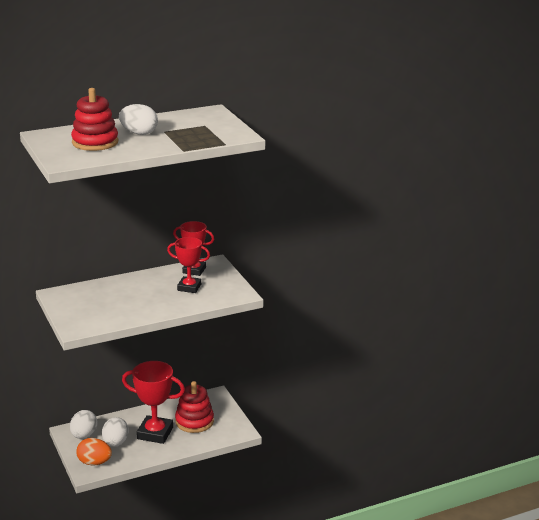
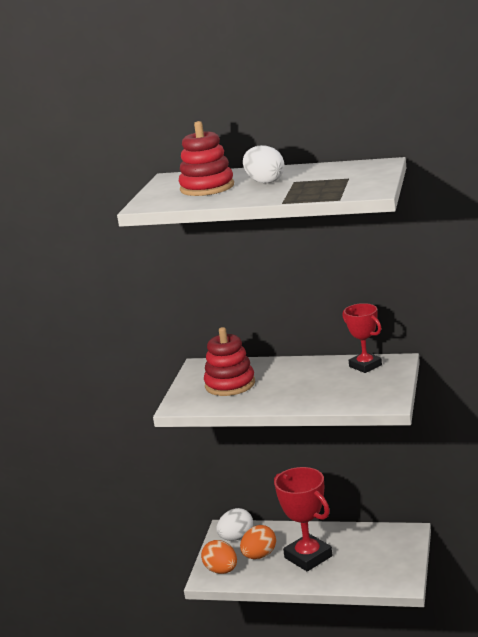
camera: 40 degrees right, 5 degrees down
white egg [102,417,129,447] -> orange egg [240,525,276,559]
red trophy [167,237,210,293] -> none
red stacking toy [175,381,214,433] -> red stacking toy moved to [204,327,255,396]

